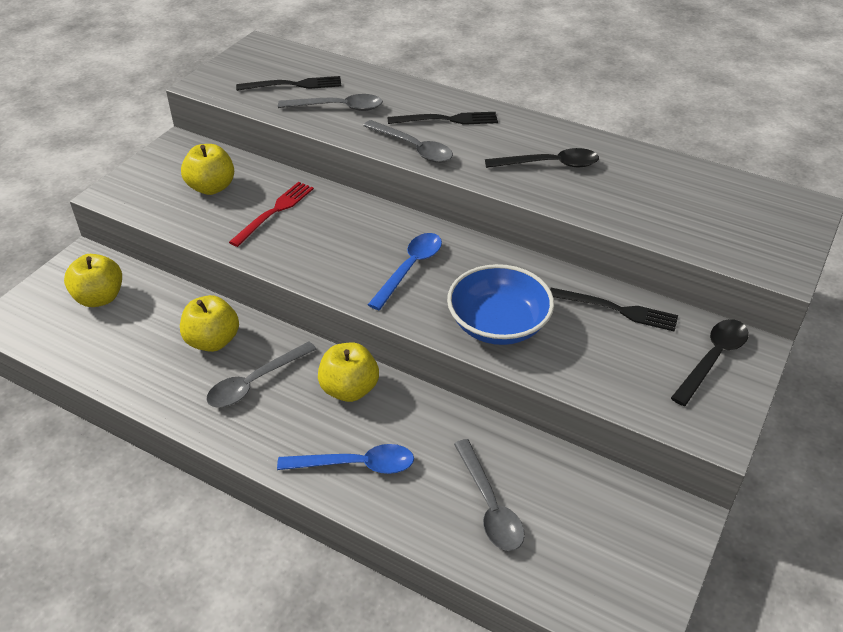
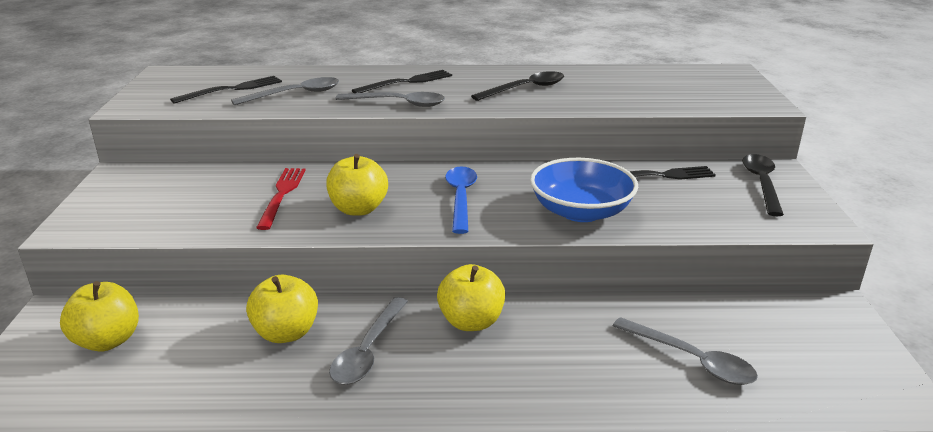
camera: 30 degrees left, 15 degrees down
yellow apple [181,144,234,195] -> yellow apple moved to [326,154,388,216]
blue spoon [277,444,414,474] -> none

